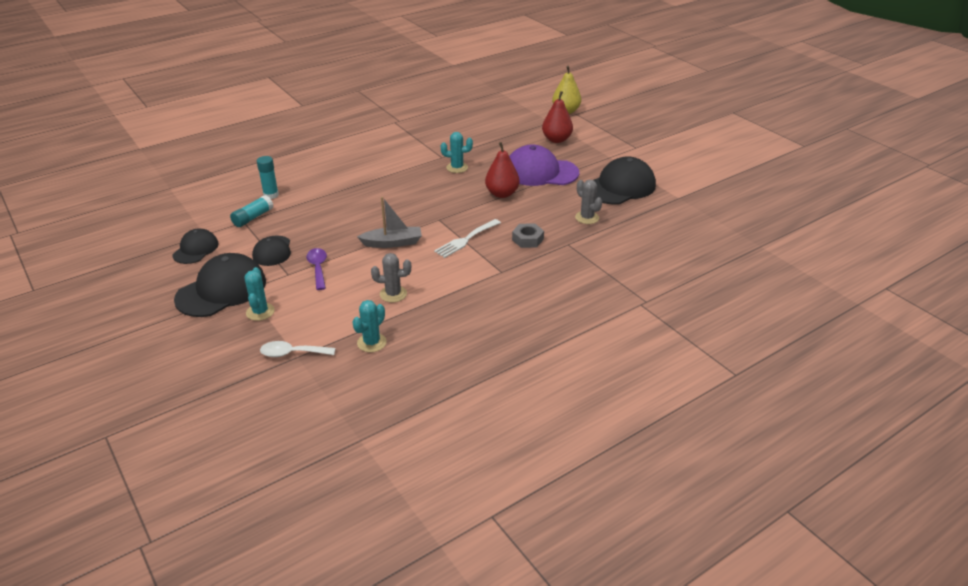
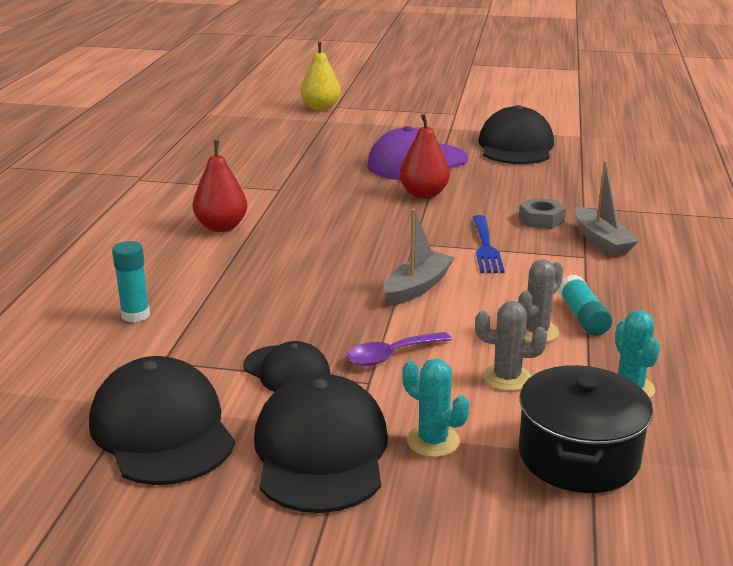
camera: 45 degrees left, 10 degrees down
black cap [172,229,218,264] -> black cap [89,356,235,485], size x1.72
turquoise glue stick [230,195,273,227] -> turquoise glue stick moved to [558,275,612,336]
white spoon [260,341,336,357] -> black pot [519,365,653,493]
purple spoon [306,248,327,290] -> purple spoon turned 60 degrees counterclockwise [347,332,452,366]
white fork [434,219,501,258] -> blue fork [473,215,505,273]
turquoise cactus [441,132,473,173] -> none
red pear [542,91,573,143] -> red pear moved to [192,140,248,232]
grey cactus [575,180,602,224] -> grey cactus moved to [475,301,547,391]
none -> grey boat [575,161,639,256]

